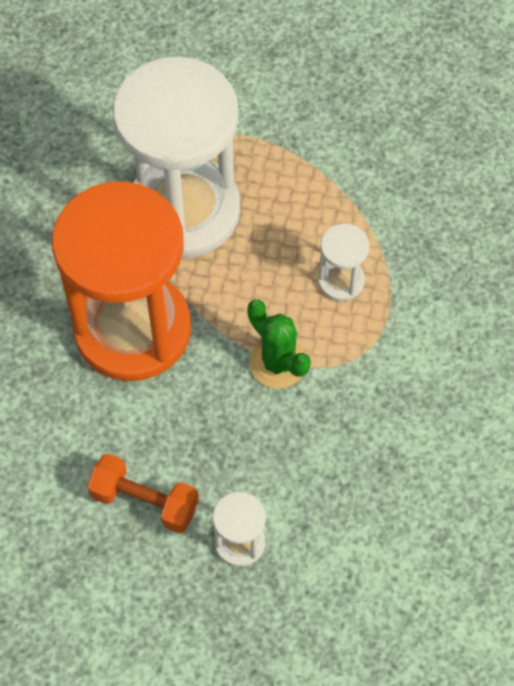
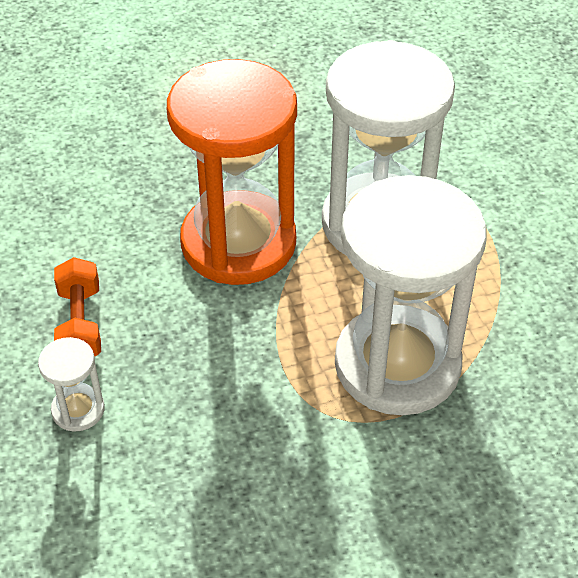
camera: 60 degrees right, 15 degrees down
green cactus [247,300,311,389] -> none
white hourglass [318,223,370,301] -> white hourglass [335,175,487,416], size x2.46

